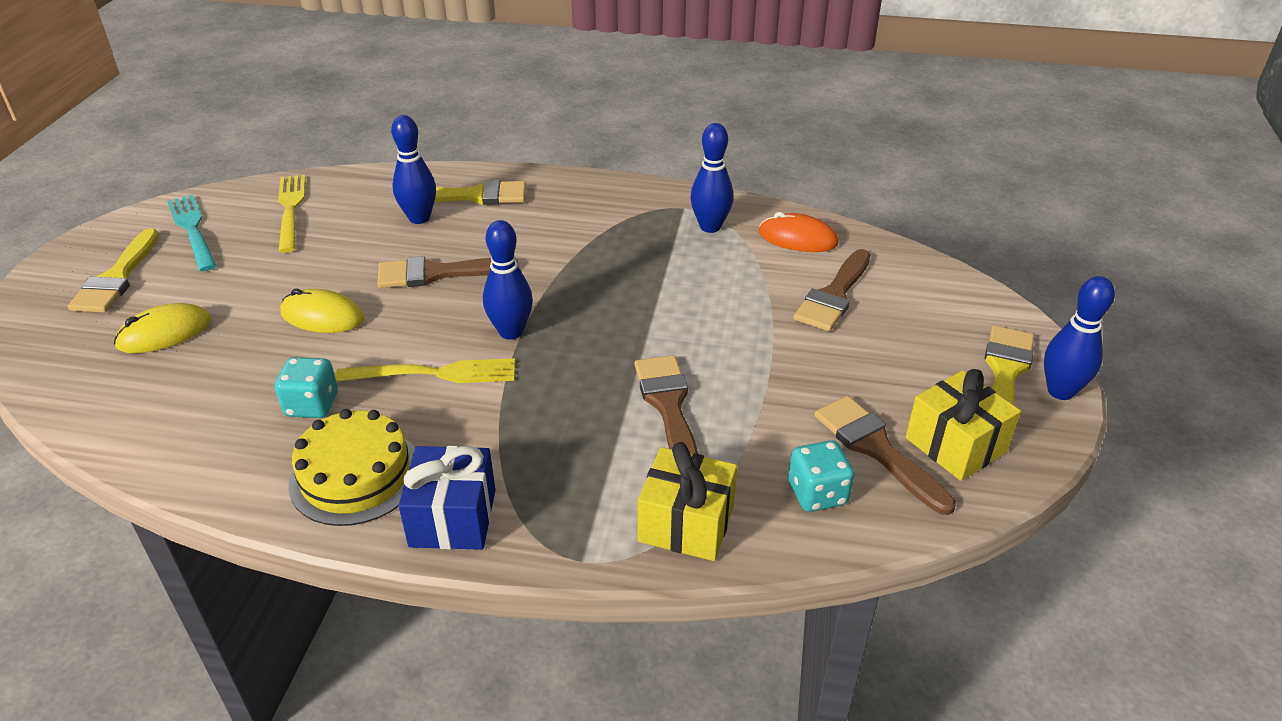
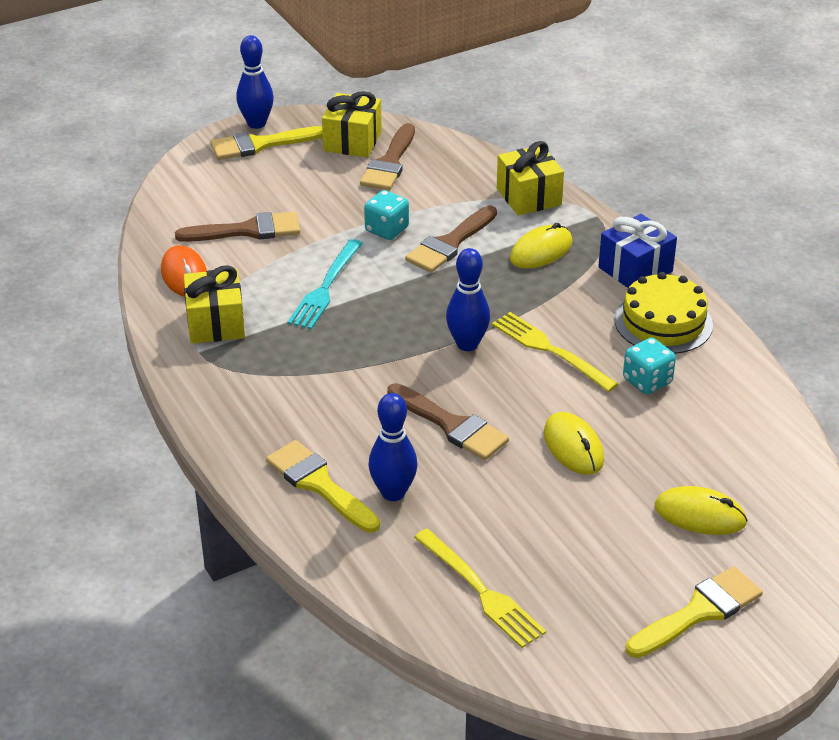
camera: 130 degrees left, 0 degrees up
turquoise fork [167,195,217,271] -> turquoise fork moved to [287,239,363,329]
yellow fork [278,175,305,253] -> yellow fork turned 75 degrees counterclockwise [414,529,546,648]
blue bowling pin [690,123,733,233] -> yellow gift [184,265,245,344]
turquoise dice [788,440,855,512] -> turquoise dice moved to [364,190,409,240]
none -> yellow mouse [510,223,573,269]

